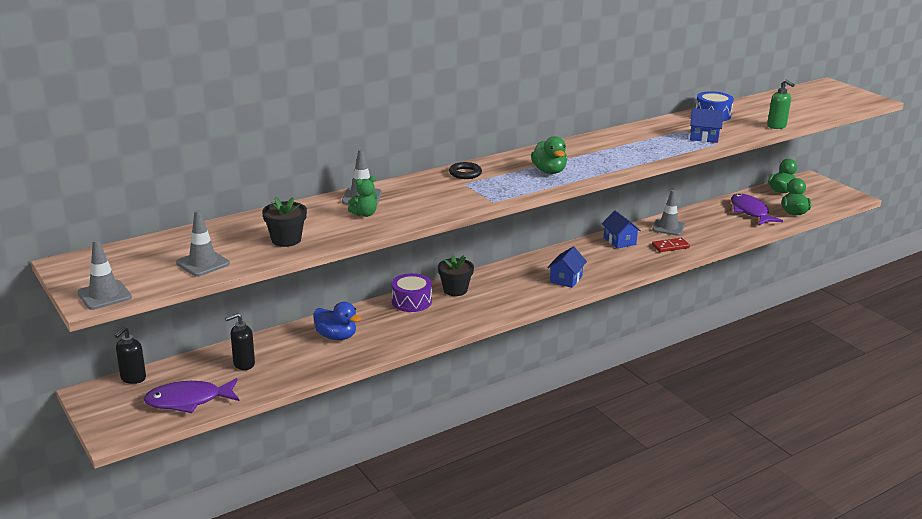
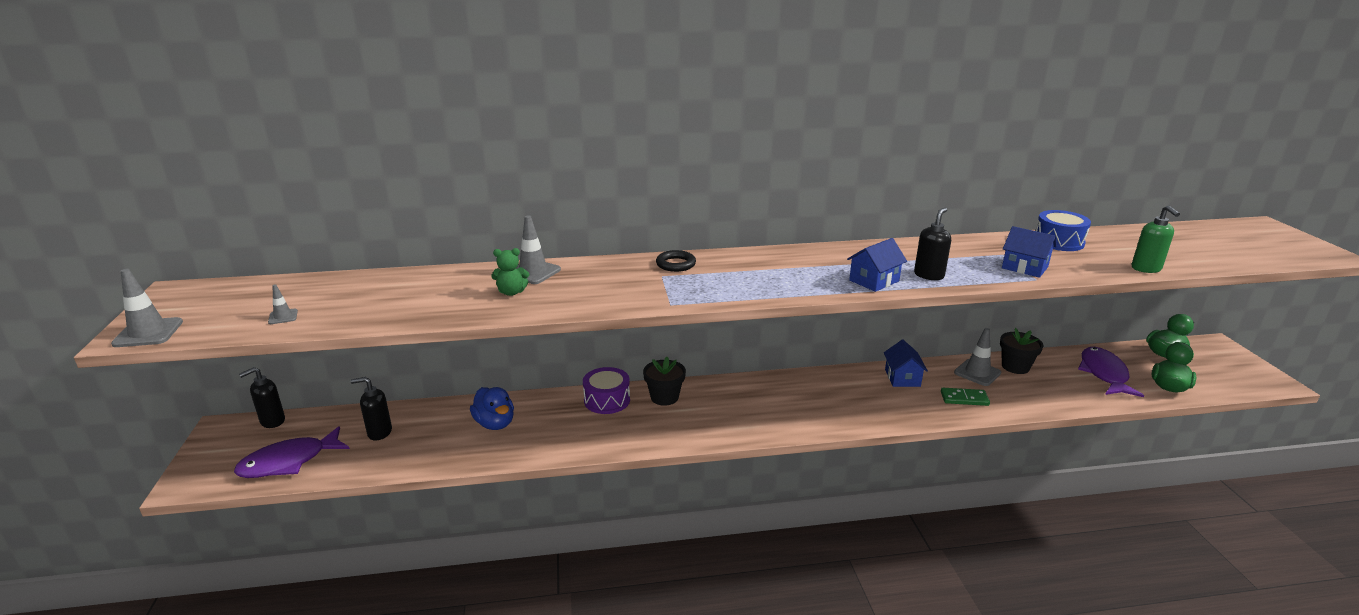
camera: 25 degrees right, 0 degrees up
purple fish [144,378,239,413] -> purple fish turned 45 degrees counterclockwise [234,426,350,478]
grey traffic cone [176,210,230,277] -> grey traffic cone [268,284,298,324], size x0.53
black flower pot [262,197,307,247] -> black flower pot moved to [1000,328,1044,374]
green duck [531,136,567,174] -> none
blue house [547,246,587,288] -> blue house moved to [847,238,907,292]
red domino [652,238,690,252] -> green domino [941,388,990,406]
none -> black soap dispenser [914,208,951,280]

